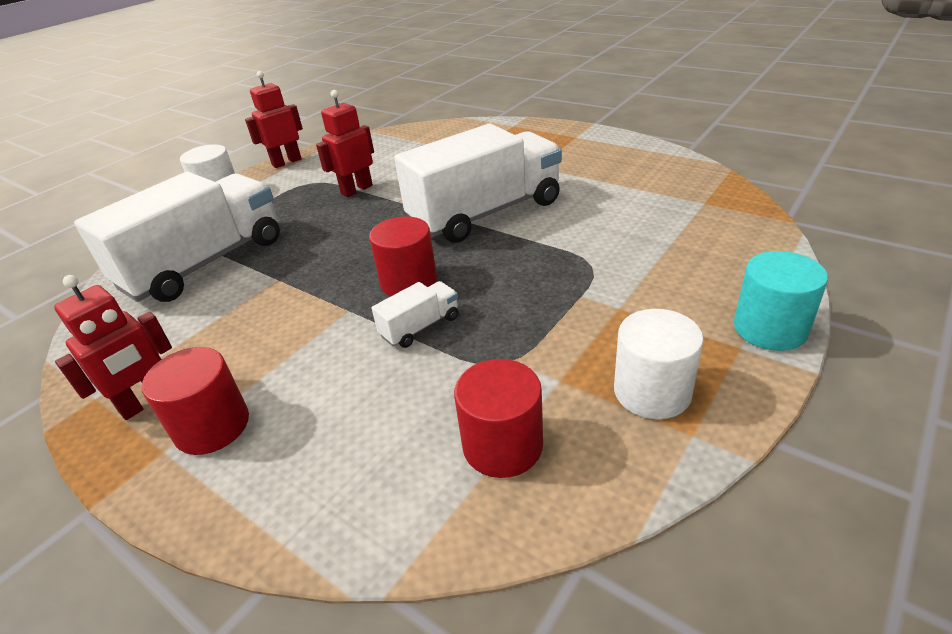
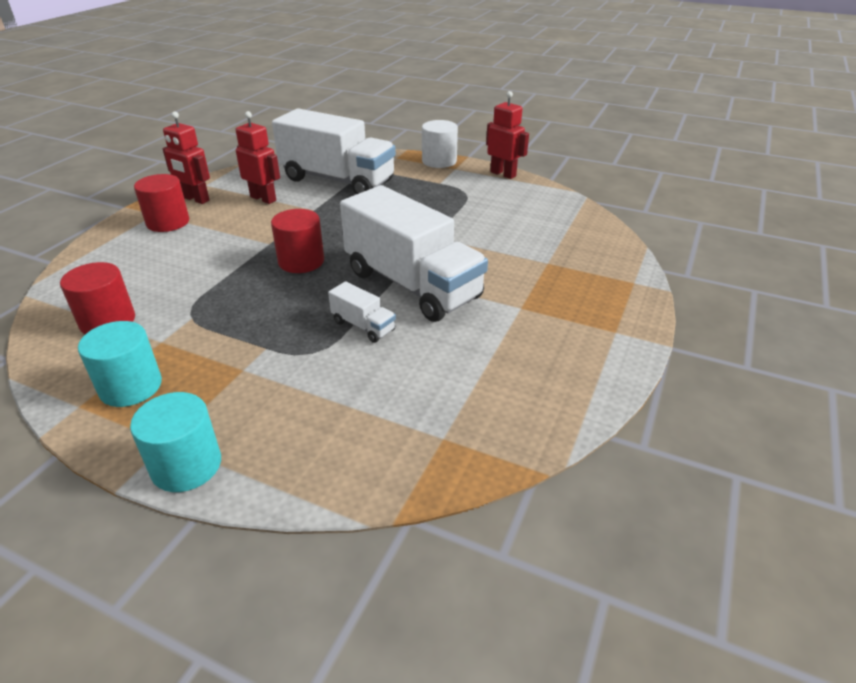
camera: 75 degrees right, 0 degrees up
red robot [316,90,374,197] -> red robot moved to [236,111,280,204]
white truck [372,281,459,348] -> white truck moved to [328,281,396,343]
white cylinder [614,309,704,419] -> turquoise cylinder [78,321,162,407]

